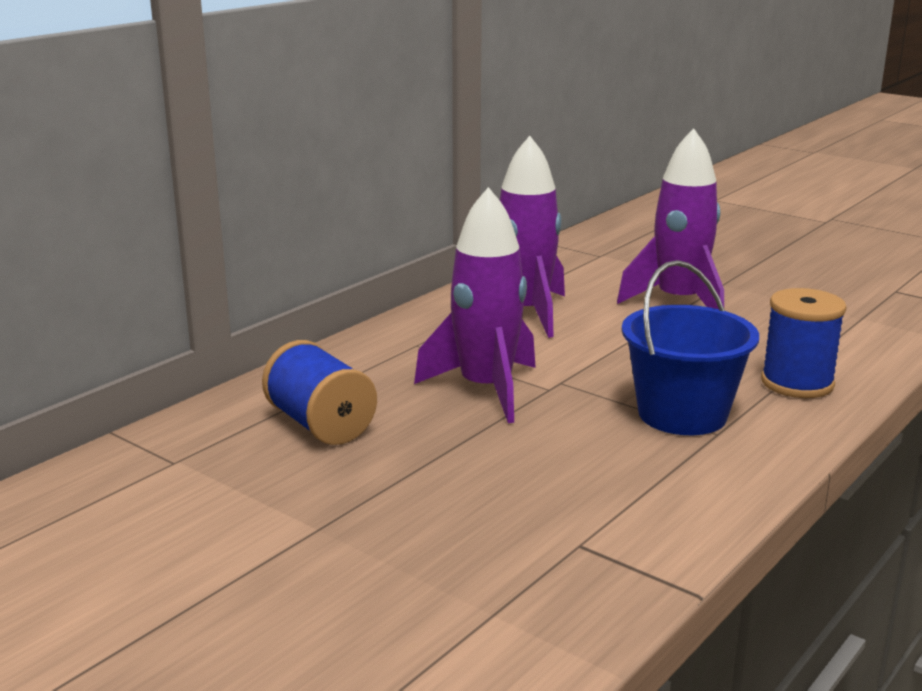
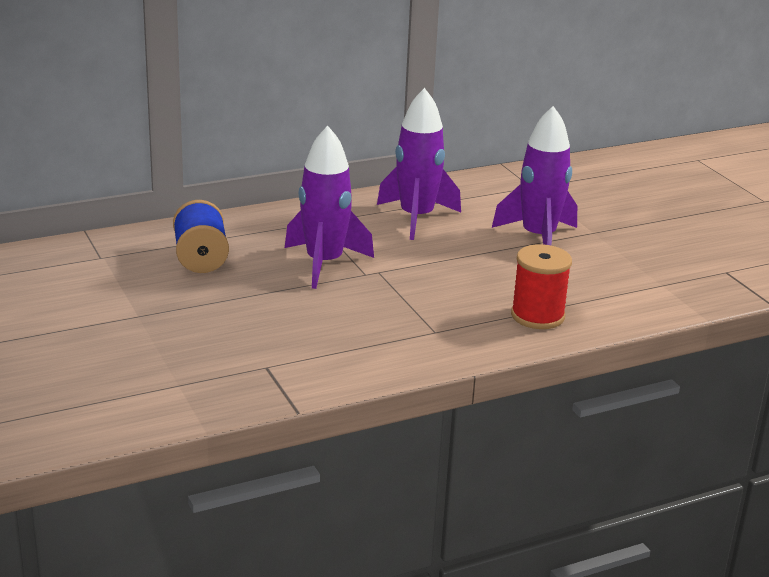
camera: 25 degrees right, 5 degrees up
blue bucket [622,260,759,435] -> none
blue spool [761,288,846,398] -> red spool [511,244,572,329]

